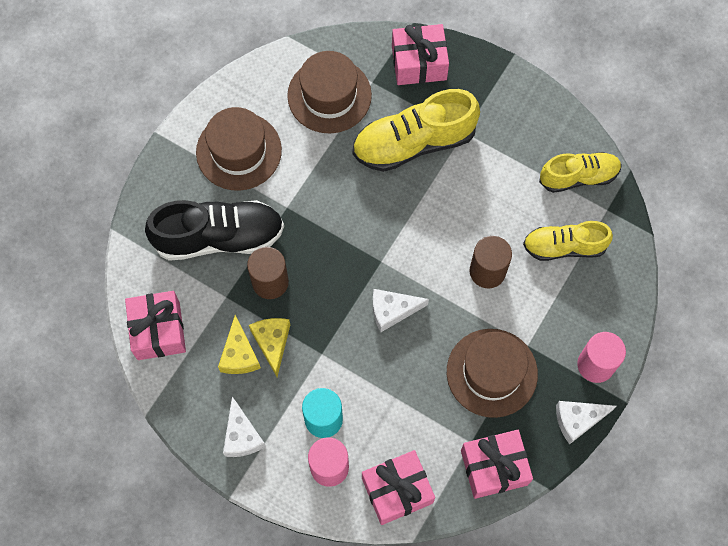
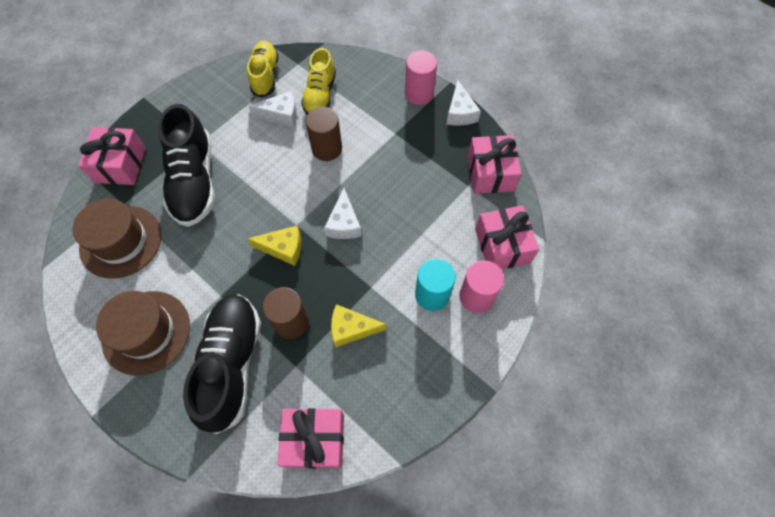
camera: 80 degrees left, 5 degrees down
yellow cheese [218,315,261,374] -> yellow cheese moved to [247,226,301,266]
white cheese [223,396,266,457] -> white cheese moved to [249,91,297,127]
yellow shoe [352,89,480,172] -> black shoe [158,104,215,227]
brown hat [447,329,538,418] -> none

